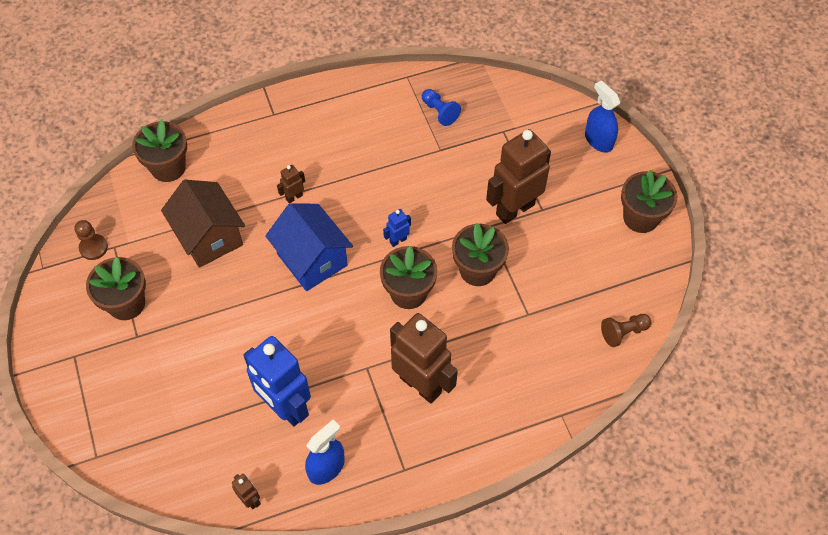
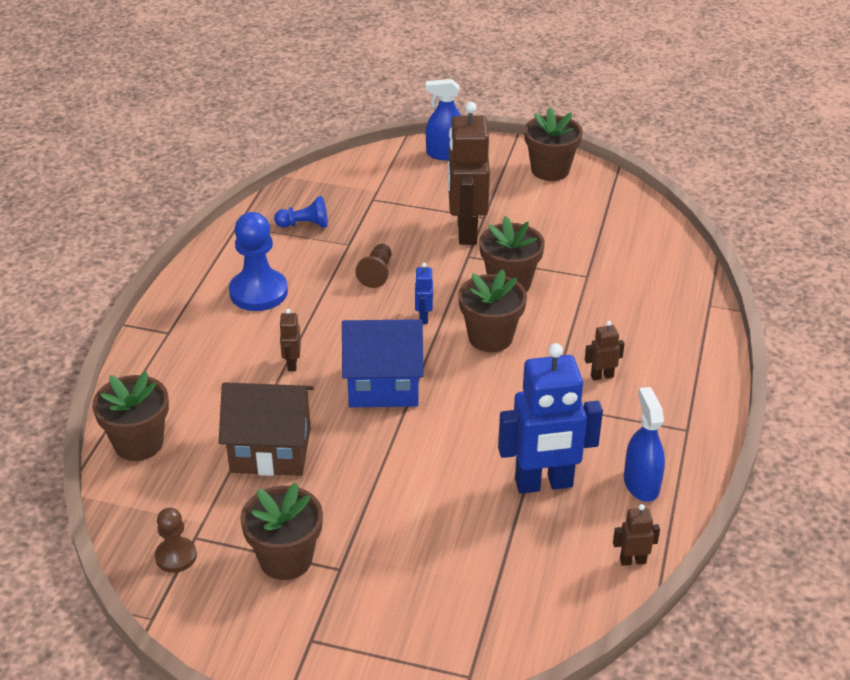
camera: 55 degrees left, 20 degrees down
brown robot [390,313,458,403] -> brown robot [585,321,625,381], size x0.43
brown pawn [601,314,651,347] -> brown pawn moved to [355,244,391,288]
none -> blue pawn [229,212,288,311]

